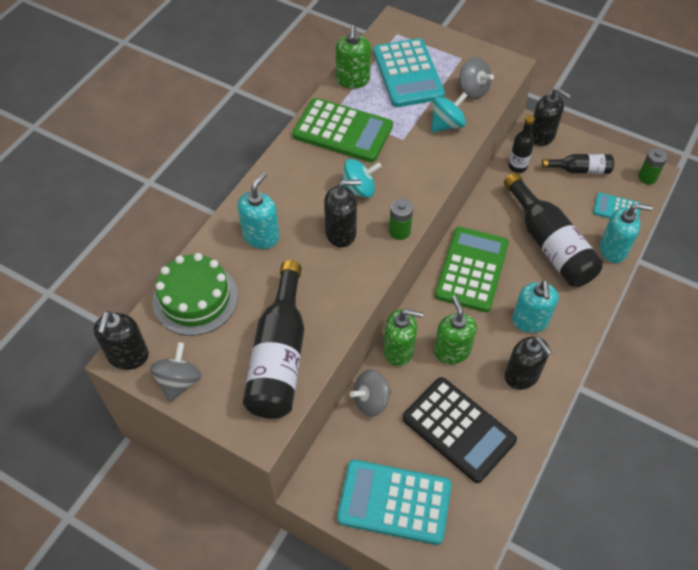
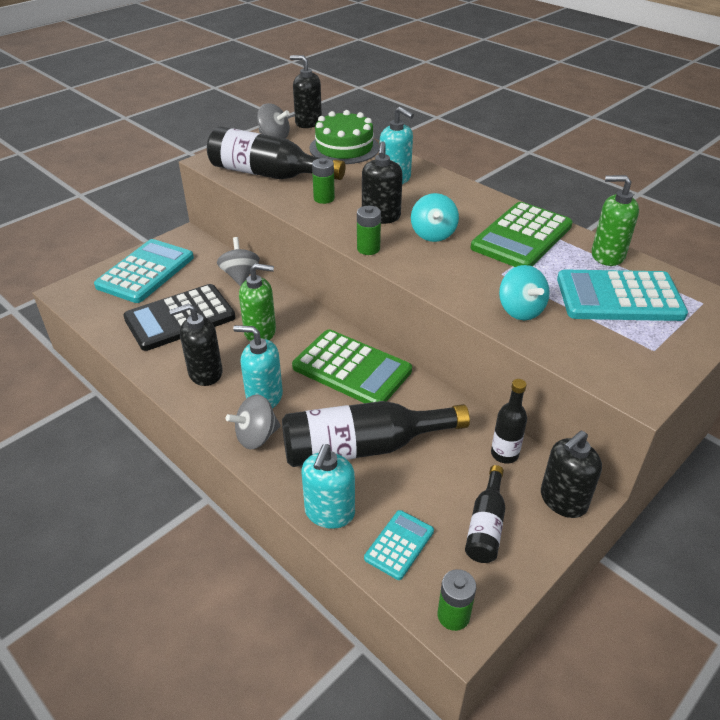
camera: 105 degrees right, 15 degrees down
green soap dispenser [384,309,423,366] -> none
grey spinning top [458,57,494,99] -> grey spinning top moved to [226,394,281,449]
none -> green battery [312,158,335,204]

